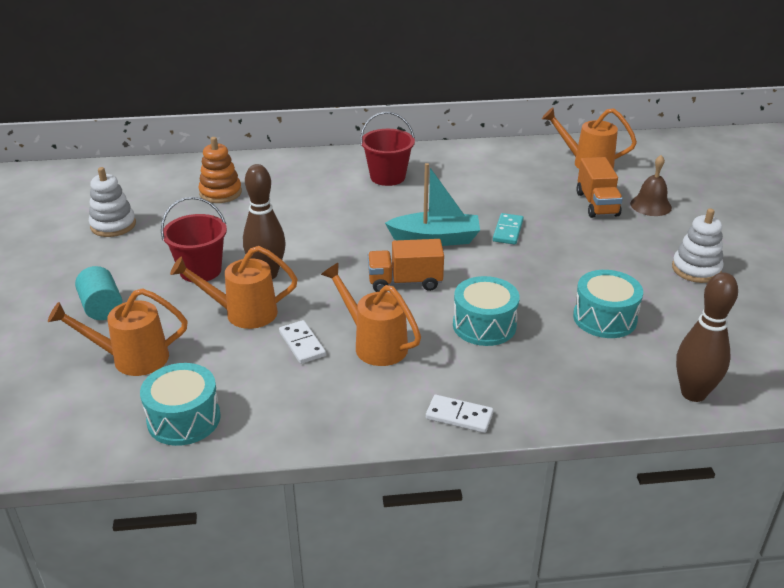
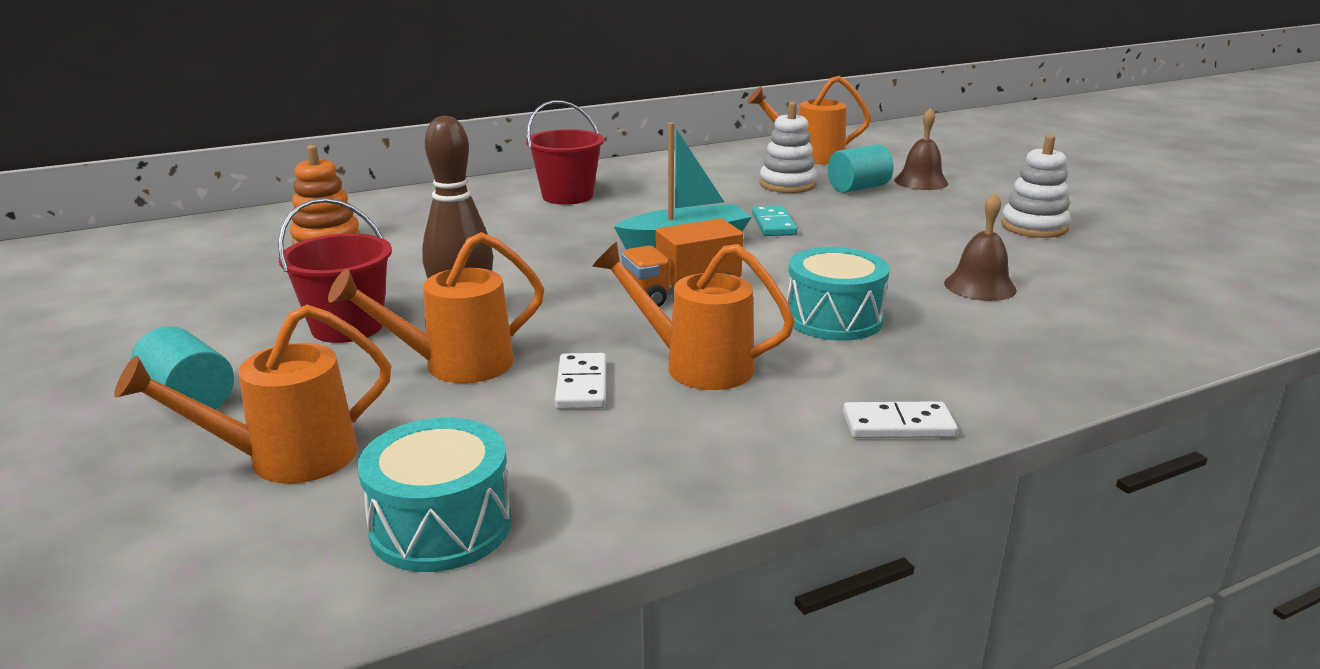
camera: 20 degrees left, 10 degrees down
white stacking toy [89,167,136,237] -> white stacking toy moved to [759,102,817,193]
white domino [279,320,326,364] -> white domino turned 45 degrees clockwise [555,353,607,409]
turquoise drum [573,270,643,338] -> brown bell [944,193,1017,301]
orange truck [576,157,623,218] -> turquoise cylinder [828,144,894,193]
brown bowling pin [676,272,738,402] -> none

